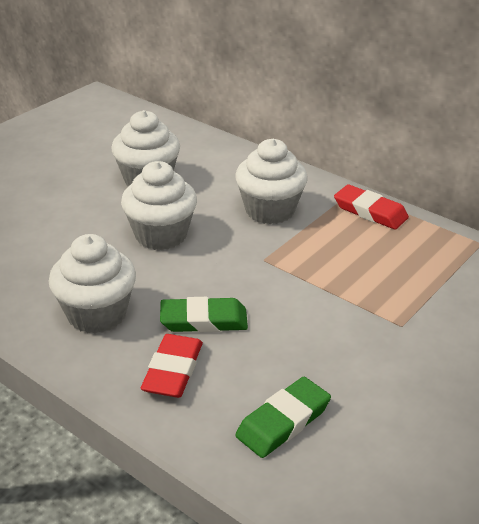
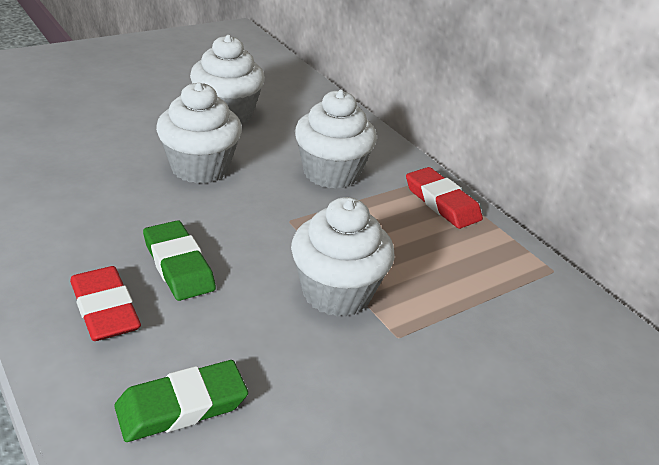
camera: 15 degrees right, 0 degrees up
white cupcake [49,234,136,333] -> white cupcake moved to [291,197,395,317]
red eraser [141,334,203,398] -> red eraser turned 60 degrees counterclockwise [70,266,141,341]
green eraser [160,297,248,332] -> green eraser turned 45 degrees clockwise [143,220,216,301]

